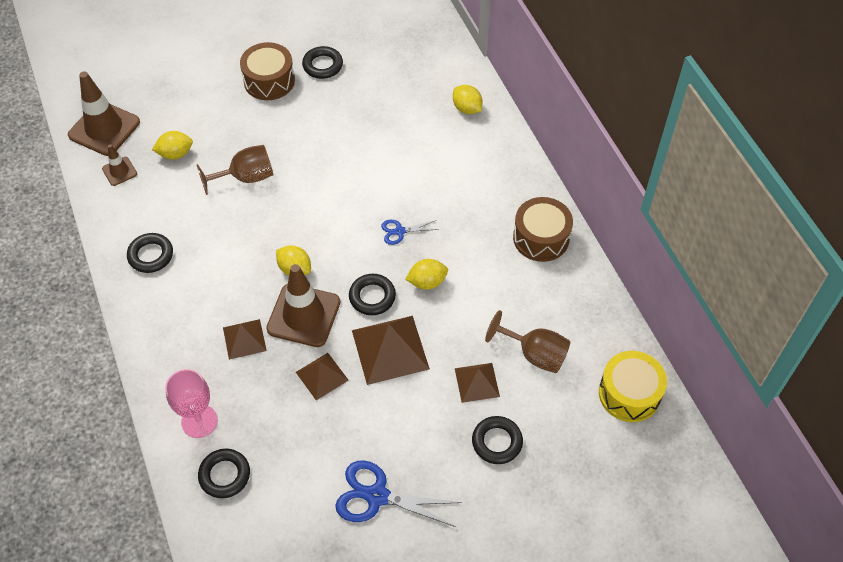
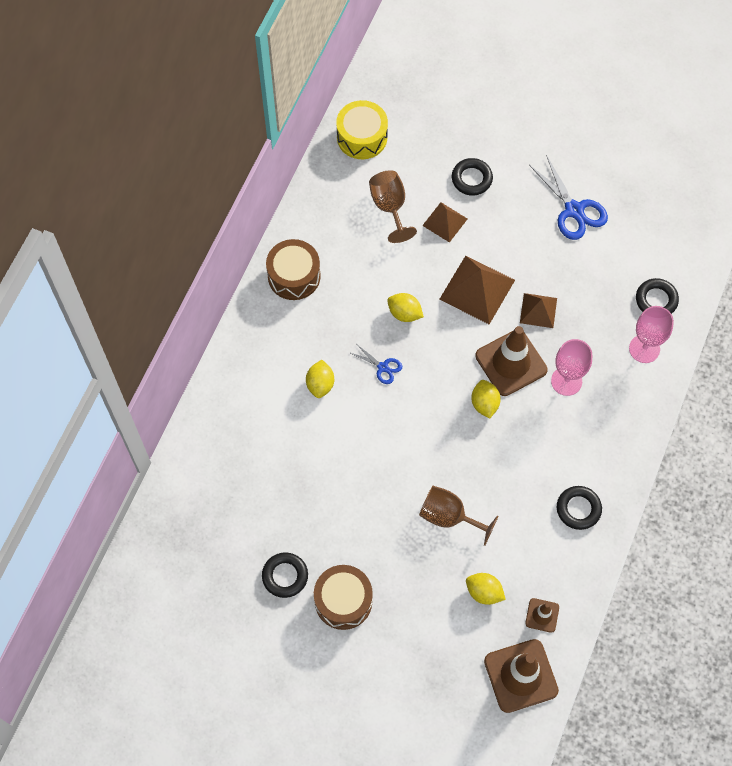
camera: 135 degrees left, 10 degrees up
brown pyramid [223,319,267,360] -> pink goblet [551,339,592,396]
black ring [349,274,396,315] -> none
yellow lemon [453,85,482,114] -> yellow lemon moved to [306,360,334,398]

